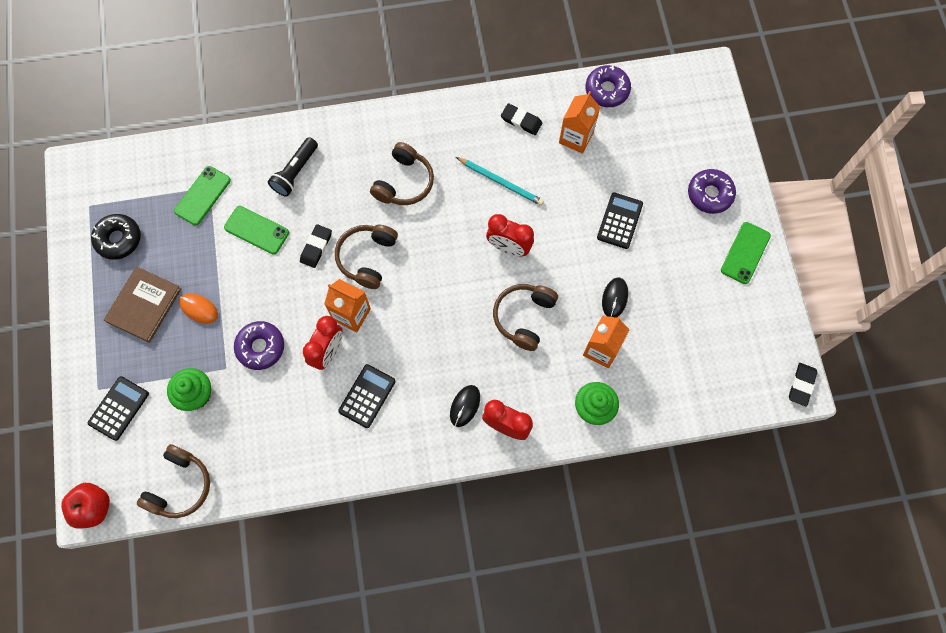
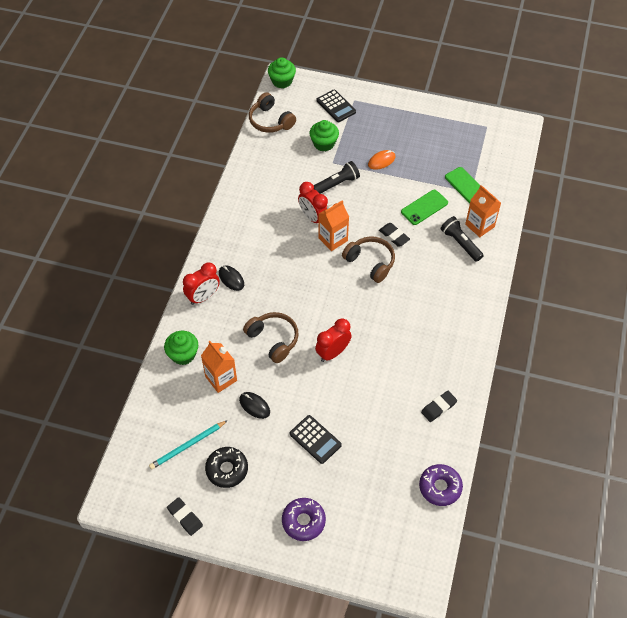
camera: 115 degrees right, 15 degrees down
red apple [61,483,110,529] -> green cupcake [268,57,296,89]
black donut [91,214,141,260] -> black donut moved to [205,447,248,488]
brown book [104,267,181,343] -> none
purple donut [234,321,284,370] -> black flashlight [313,161,360,194]
black calculator [338,364,396,428] -> none
brown headphones [370,142,434,205] -> none
turquoise pencil [456,157,544,206] -> turquoise pencil moved to [149,420,228,470]
orange carton [559,91,600,154] -> orange carton moved to [465,185,501,237]
green phone [721,222,771,284] -> none
black eraser [789,363,817,407] -> black eraser moved to [167,497,203,536]

